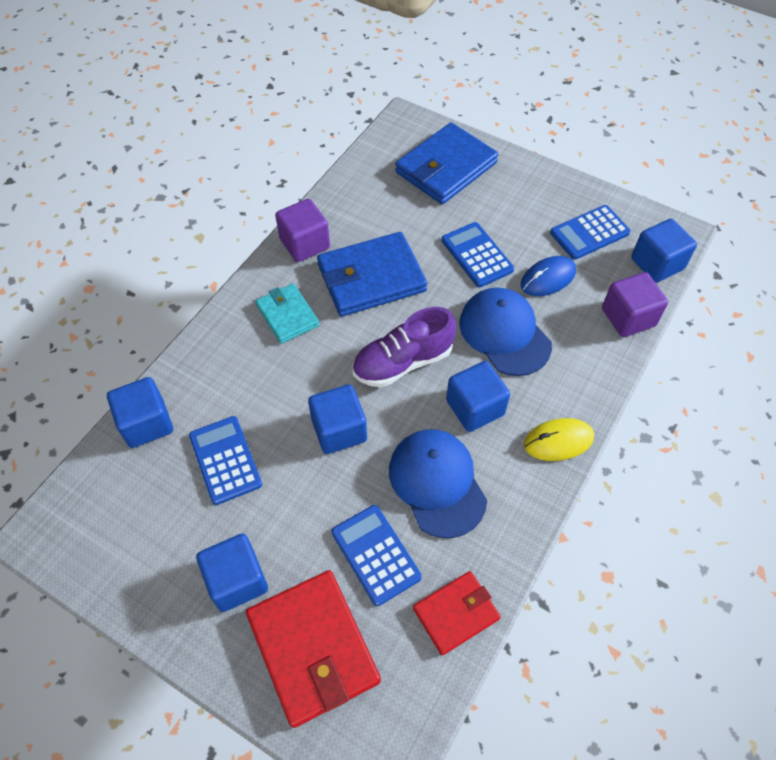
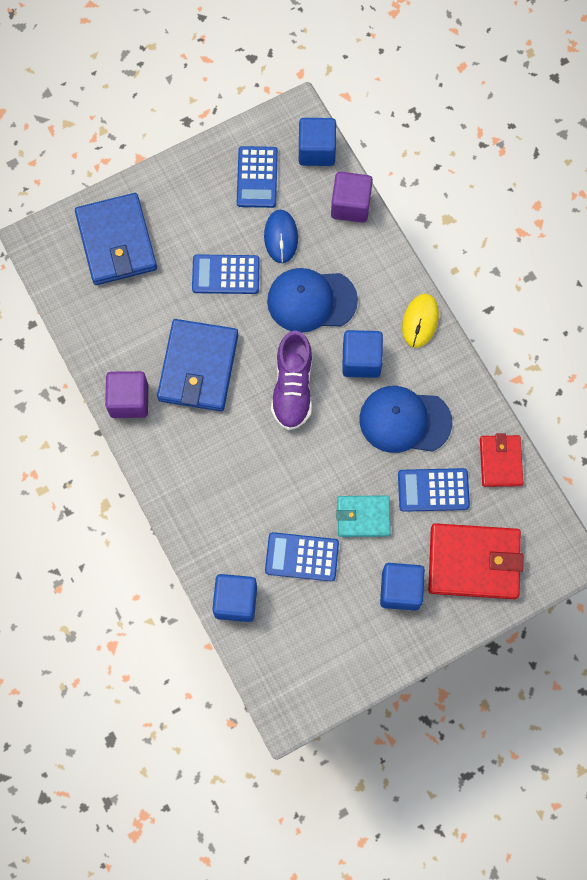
camera: 60 degrees left, 15 degrees up
turquoise wallet [255,283,319,344] -> turquoise wallet moved to [336,495,391,537]
blue cube [308,384,367,454] -> none

